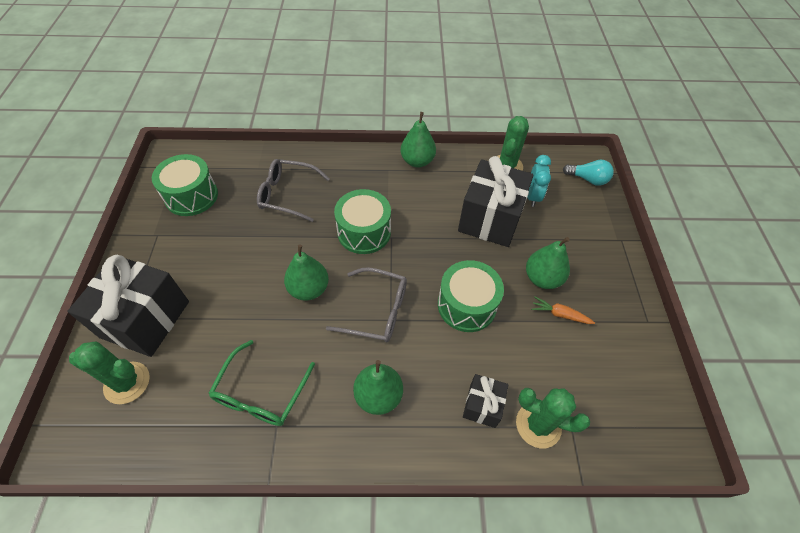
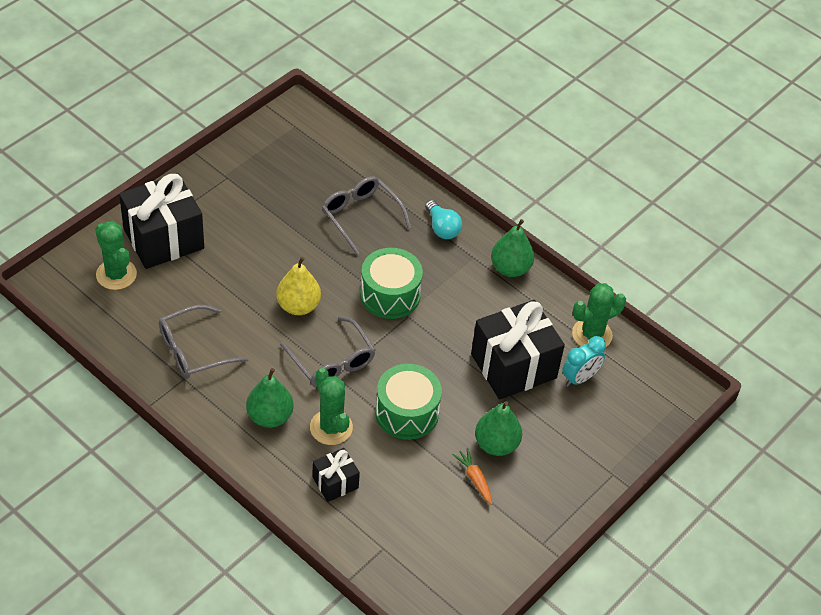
camera: 40 degrees right, 5 degrees down
green drum [152,154,218,216] -> none
green glasses [208,340,315,426] -> grey glasses [159,305,248,379]
green pear [284,244,329,301] -> yellow pear [276,257,321,315]
green cactus [516,388,590,449] -> green cactus moved to [310,368,353,445]
turquoise light bulb [563,160,614,186] -> turquoise light bulb moved to [425,200,462,239]

